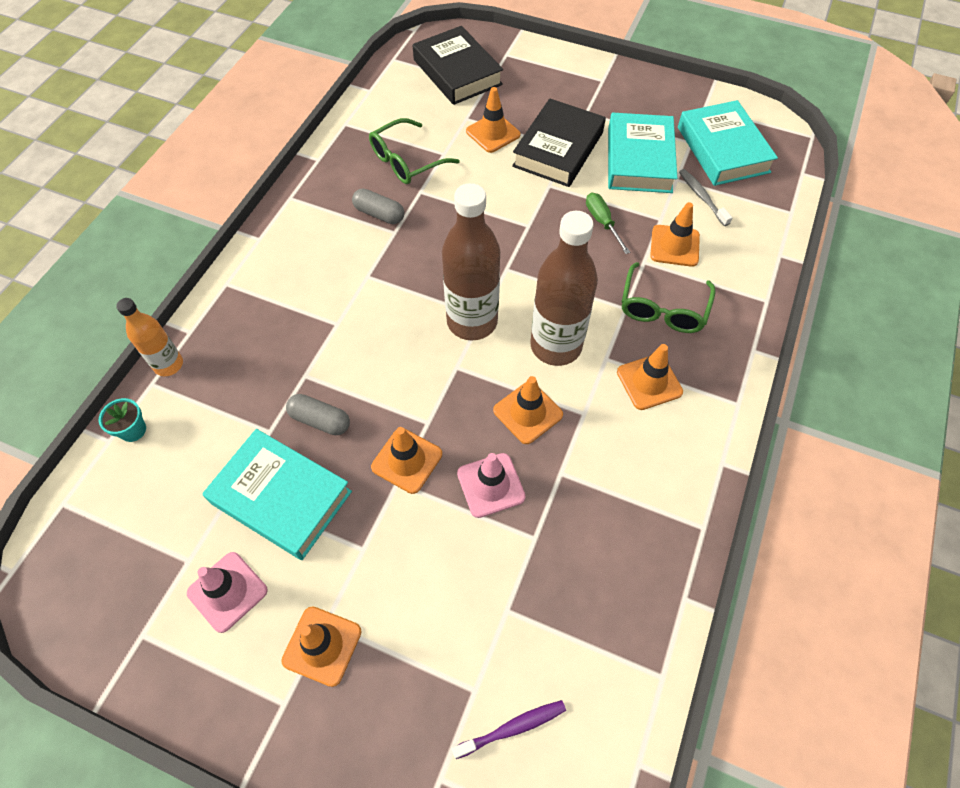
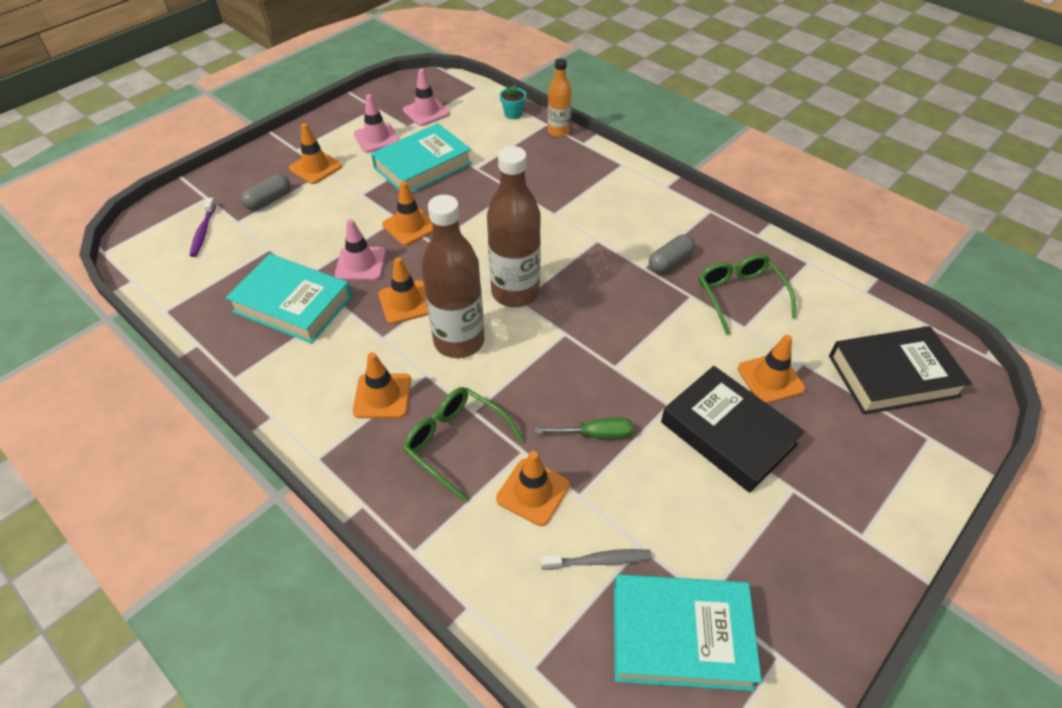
camera: 110 degrees right, 10 degrees down
grey capsule [286,394,350,435] -> grey capsule moved to [241,174,291,210]
turquoise book [608,113,677,193] -> turquoise book moved to [226,254,352,344]
none -> pink traffic cone [403,69,450,126]

